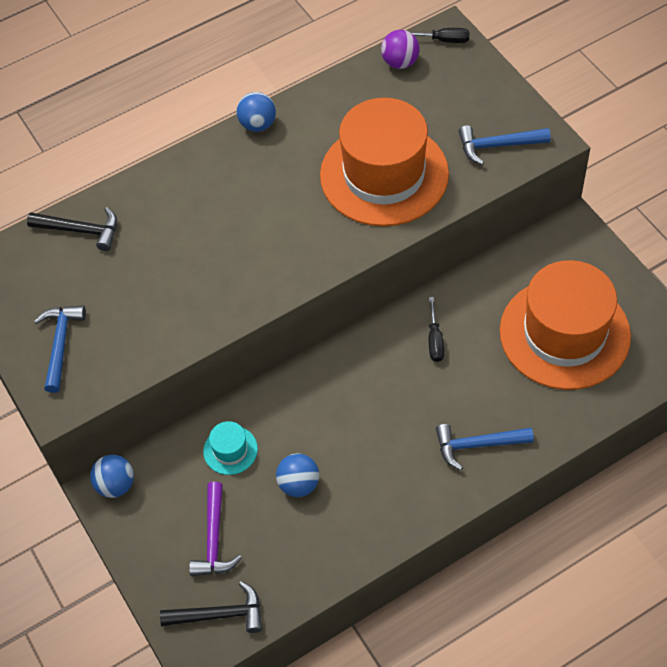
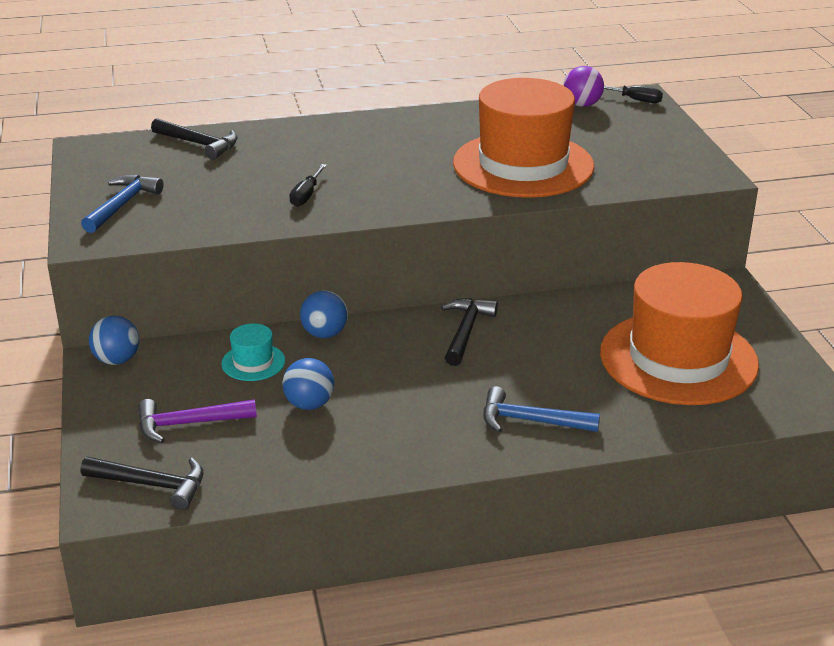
camera: 15 degrees right, 25 degrees down
purple hammer [189,482,242,576] -> purple hammer turned 60 degrees clockwise [138,399,257,443]
blue ball [237,92,276,132] -> blue ball moved to [300,291,348,338]
black screwdriver [429,297,444,362] -> black screwdriver moved to [289,164,327,207]
blue hammer [459,125,551,165] -> none
none -> black hammer [441,298,498,366]

